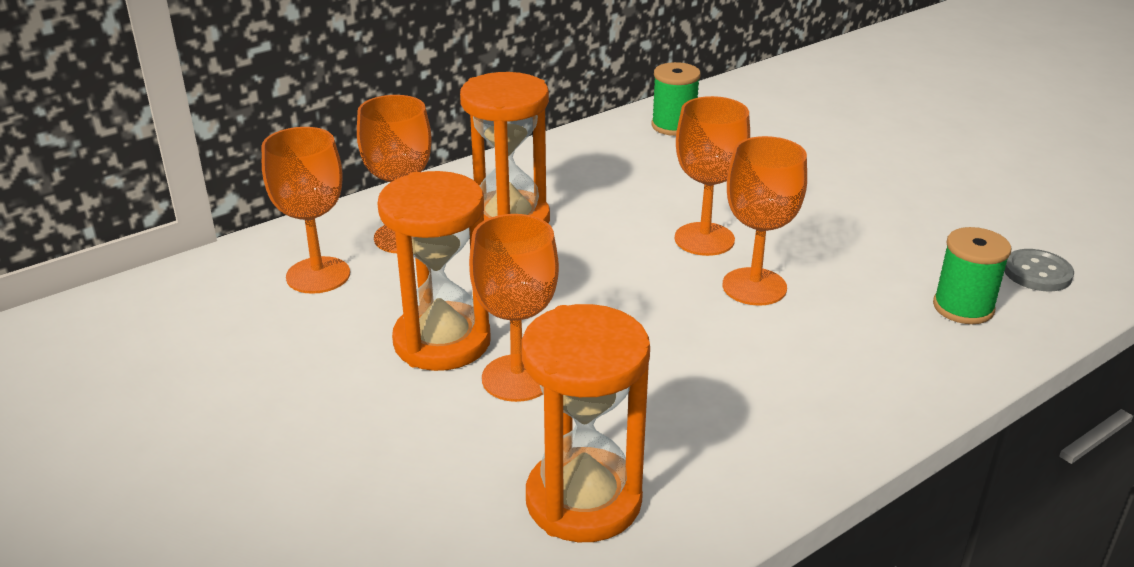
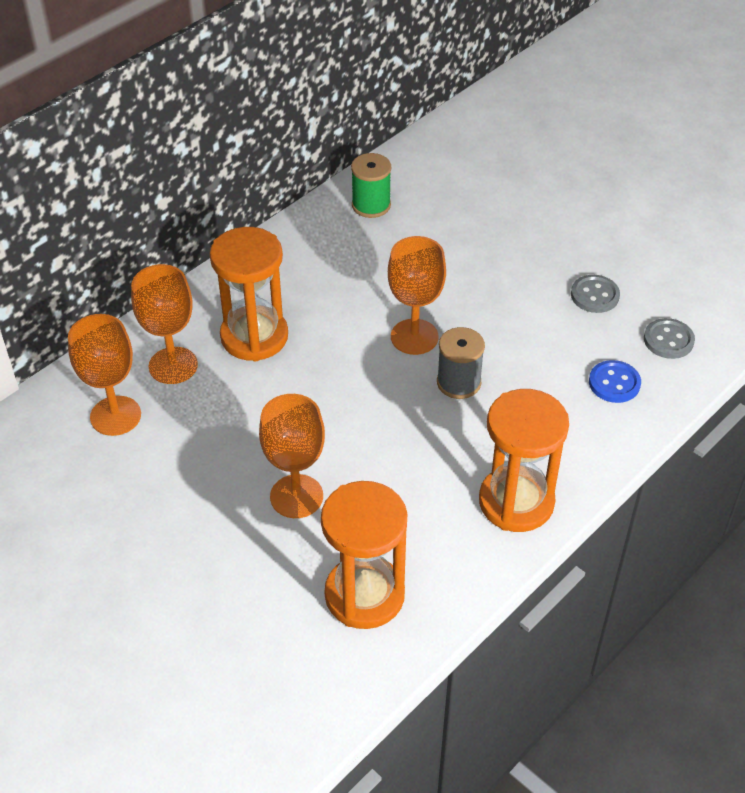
camera: 10 degrees left, 15 degrees up
orange hourglass [377,171,490,371] -> orange hourglass moved to [479,389,569,532]
orange goblet [723,136,807,306] -> grey spool [437,327,485,399]
green spool [933,227,1011,324] -> blue button [589,360,641,403]
none -> grey button [571,275,620,313]

